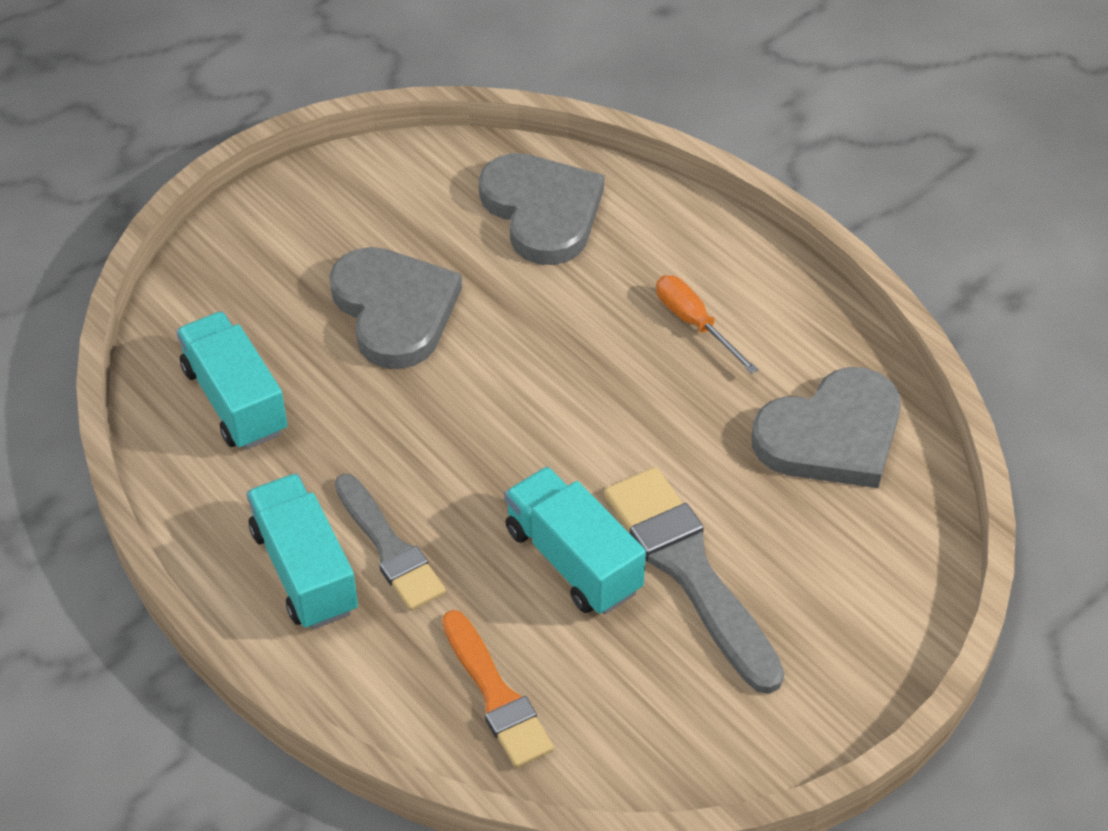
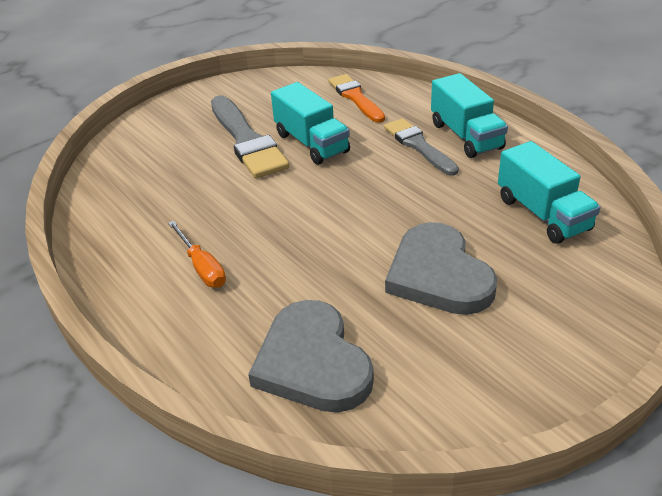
camera: 175 degrees left, 10 degrees down
grey heart [752,367,901,488] -> none

